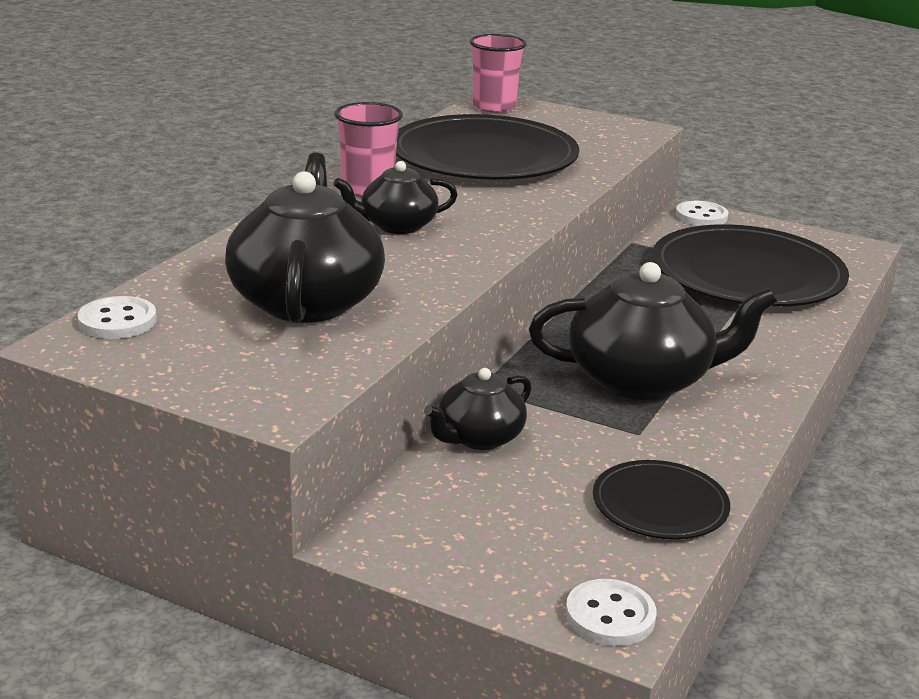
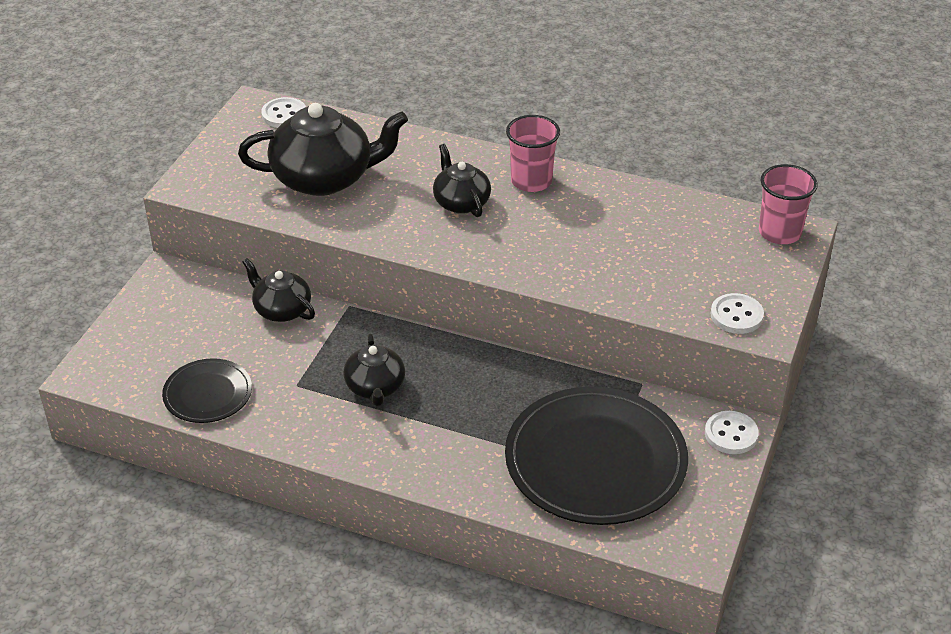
camera: 85 degrees right, 15 degrees up
black plate [396,114,579,180] -> none
black teapot [529,262,777,400] -> black teapot [343,334,405,406], size x0.56
white button [566,579,656,646] -> white button moved to [710,293,764,334]

